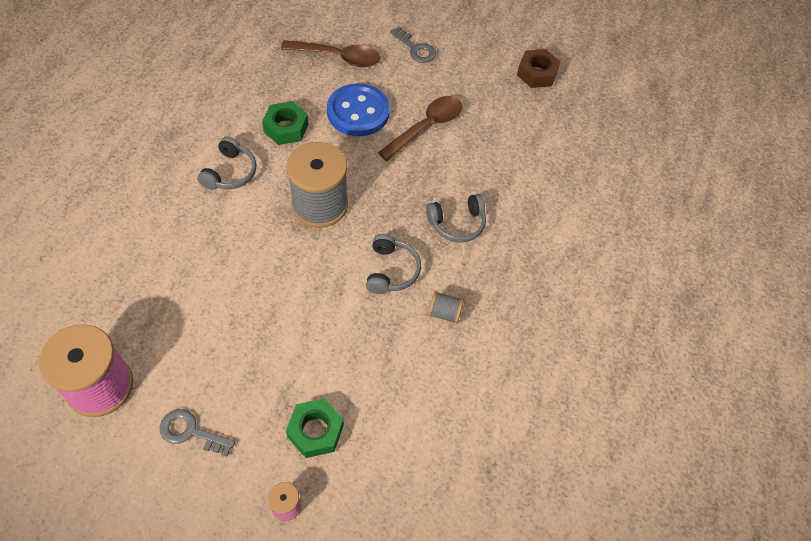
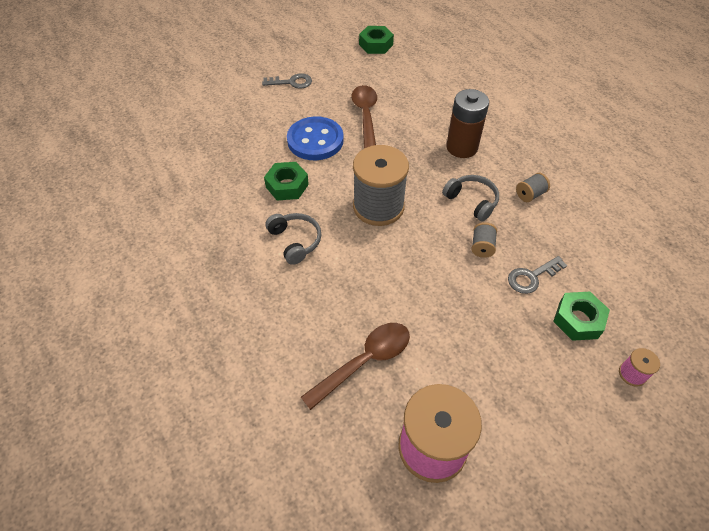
camera: 45 degrees left, 5 degrees down
grey key [160,409,235,457] -> grey key moved to [508,256,567,294]
brown spoon [281,40,380,67] -> brown spoon moved to [301,323,410,410]
grey headphones [426,194,486,243] -> brown battery [446,89,489,158]
brown nut [517,49,561,88] -> green nut [359,26,394,54]
none -> grey spool [471,222,497,258]

